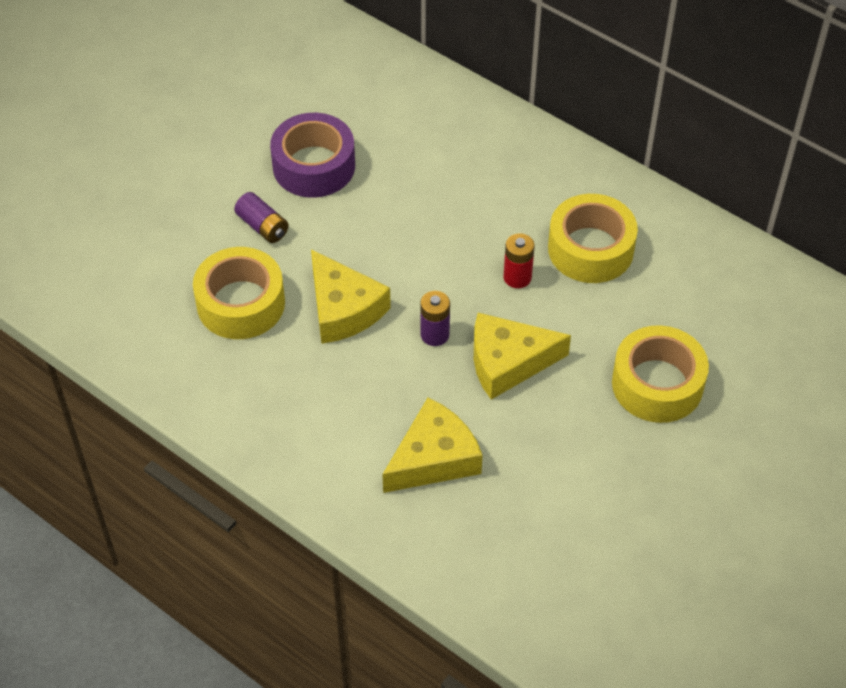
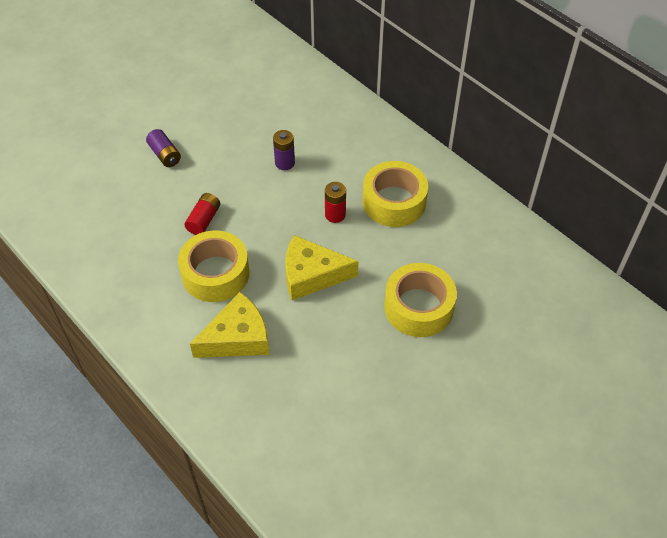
camera: 10 degrees right, 0 degrees up
yellow tape [193,247,285,339] -> yellow tape moved to [178,230,250,302]
purple tape [270,113,355,198] -> none
yellow cheese [311,249,391,344] -> red battery [184,193,220,235]
purple battery [420,291,450,346] -> purple battery moved to [273,130,295,170]

